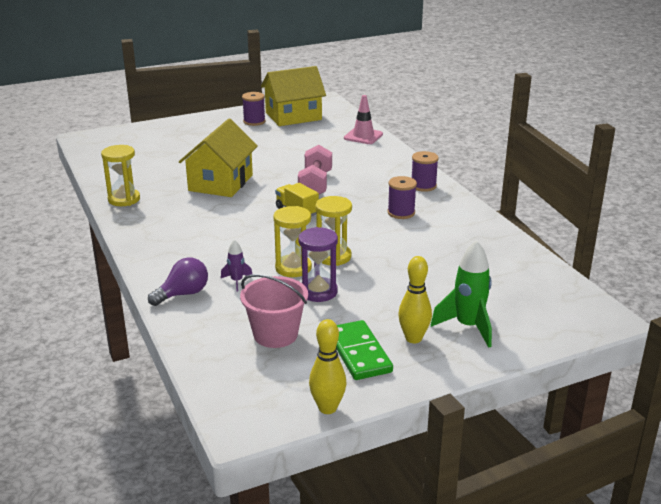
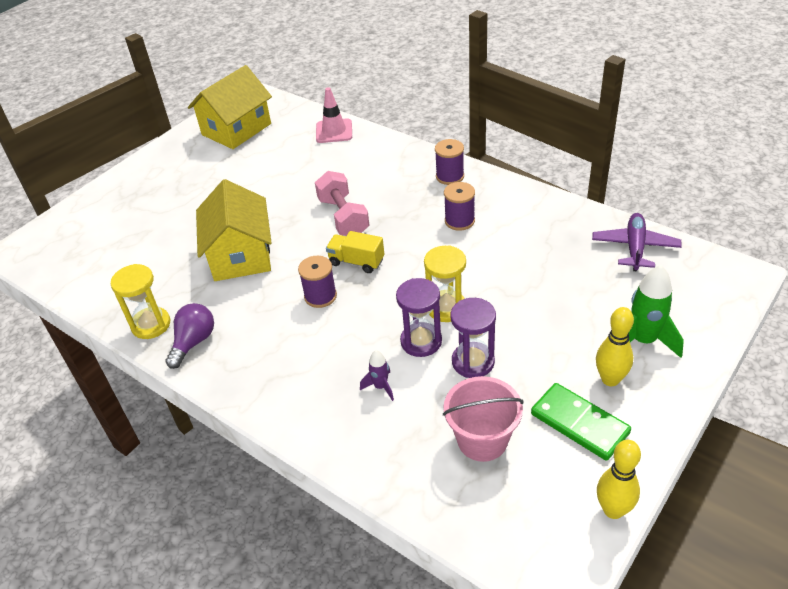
camera: 25 degrees left, 15 degrees up
purple light bulb [148,257,208,306] -> purple light bulb moved to [165,303,214,369]
purple spool [242,92,266,126] -> purple spool moved to [298,256,337,308]
yellow hourglass [273,206,312,277] -> purple hourglass [396,278,442,357]
none -> purple plane [592,213,682,272]

